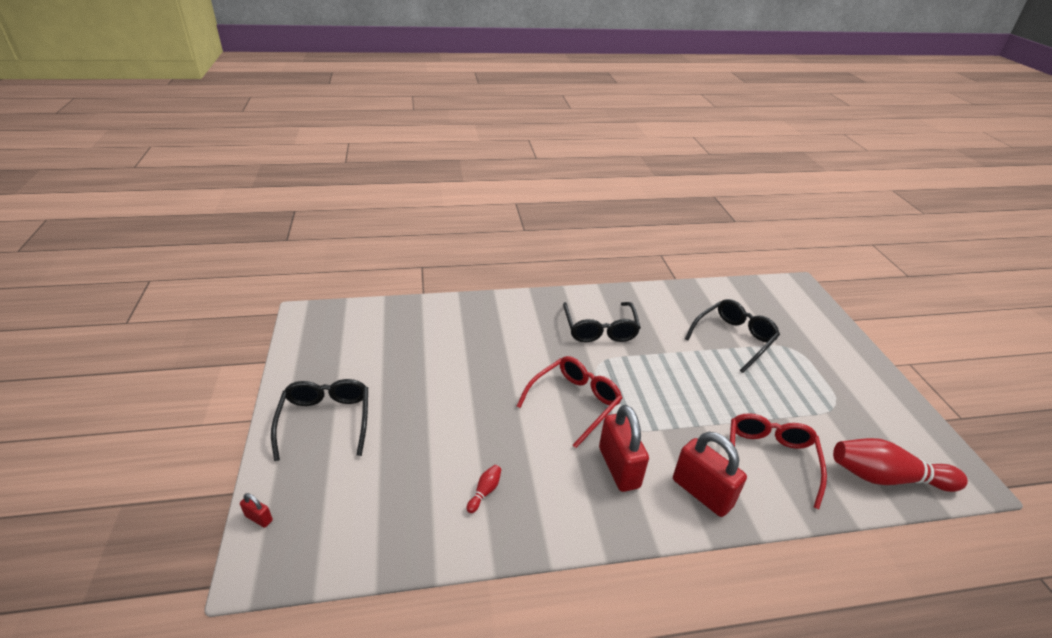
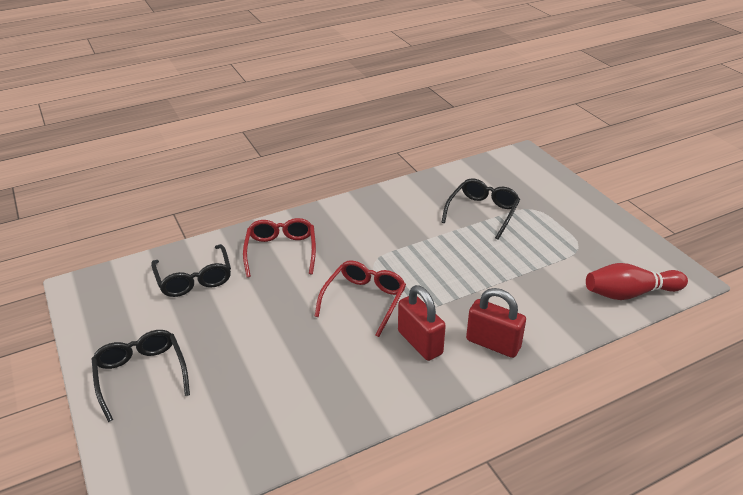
camera: 15 degrees left, 0 degrees up
red padlock [240,493,273,528] -> none
red bowling pin [467,465,501,513] -> none
black glasses [563,302,641,342] -> black glasses moved to [151,244,231,297]
red glasses [730,413,827,509] -> red glasses moved to [243,218,316,278]

